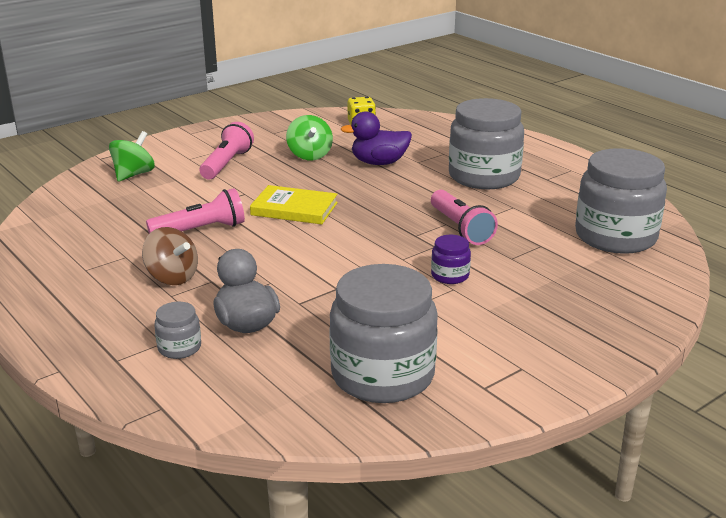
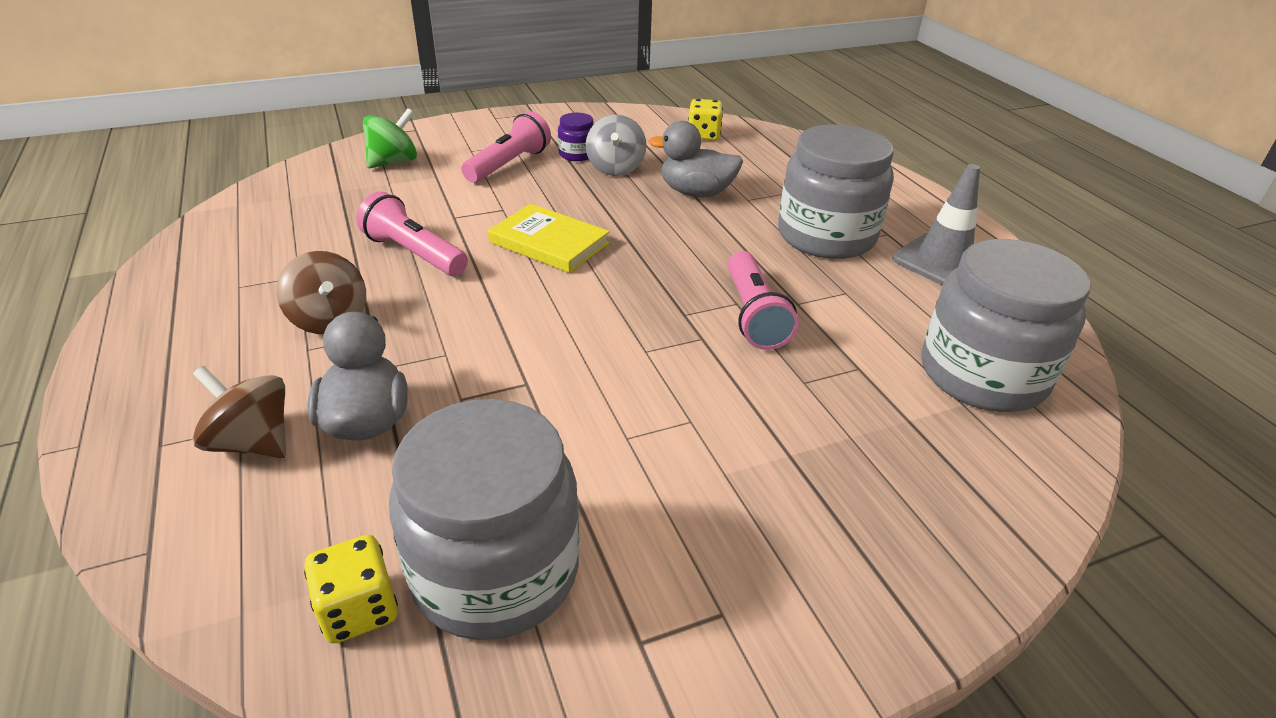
camera: 15 degrees right, 10 degrees up
pink flashlight [146,188,245,234] -> pink flashlight turned 135 degrees counterclockwise [356,192,468,276]
grey jar [154,302,201,359] -> brown spinning top [193,366,286,459]
green spinning top [286,115,333,160] -> grey spinning top [586,115,647,176]
purple duck [340,111,412,165] -> grey duck [648,121,743,197]
purple jar [431,235,471,284] -> purple jar moved to [558,113,593,161]
none -> yellow dice [304,535,398,643]
none -> grey traffic cone [892,164,980,286]

